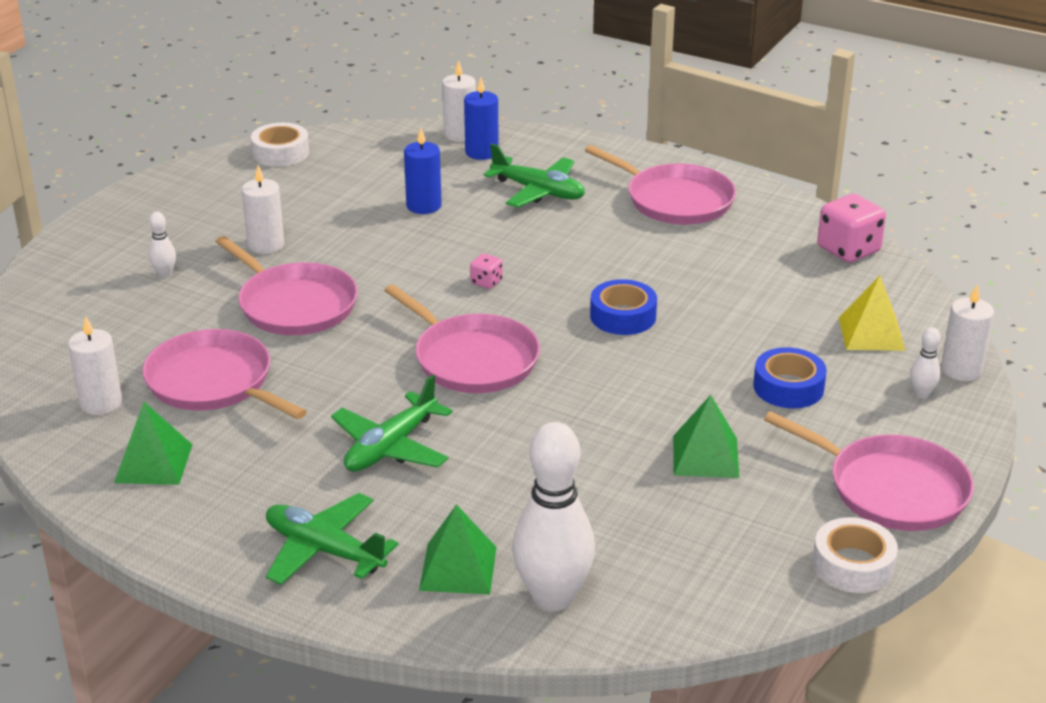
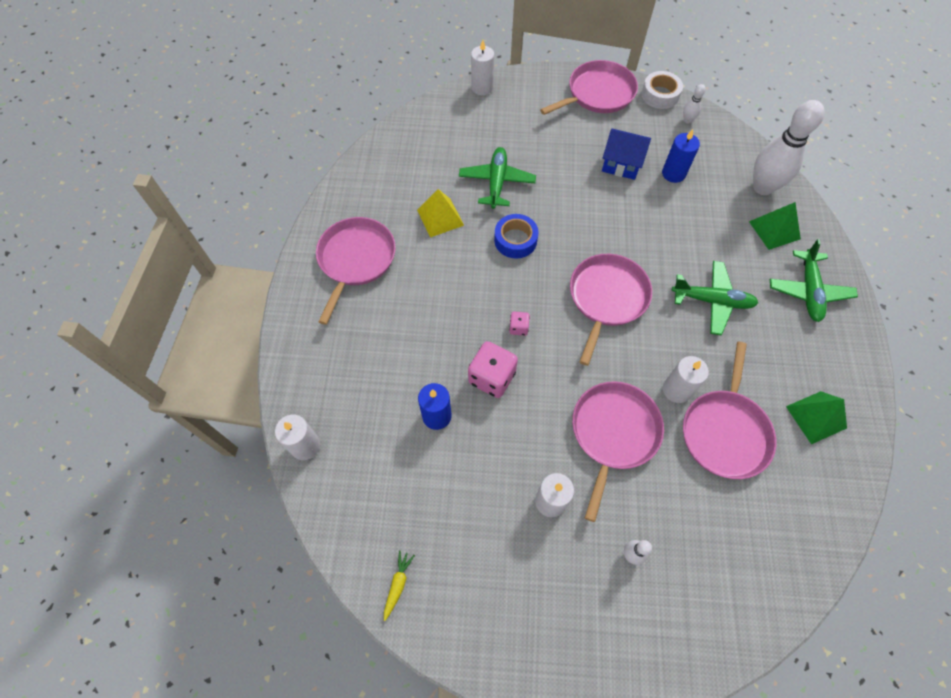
camera: 115 degrees left, 30 degrees up
white candle [68,316,122,415] -> white candle moved to [663,356,709,403]
white tape [251,123,309,166] -> yellow carrot [384,550,415,621]
blue candle [464,77,499,160] -> blue candle moved to [662,129,700,183]
green plane [483,144,585,208] -> green plane moved to [459,147,536,209]
green pyramid [673,395,739,478] -> blue house [602,128,651,180]
blue tape [753,347,827,408] -> none
pink pan [764,411,974,531] -> pink pan turned 45 degrees clockwise [540,60,638,115]
pink dice [817,194,886,263] -> pink dice moved to [468,341,518,398]
yellow pyramid [839,276,905,351] -> yellow pyramid moved to [417,189,464,237]
white bowling pin [910,327,941,399] -> white bowling pin moved to [683,84,706,124]

